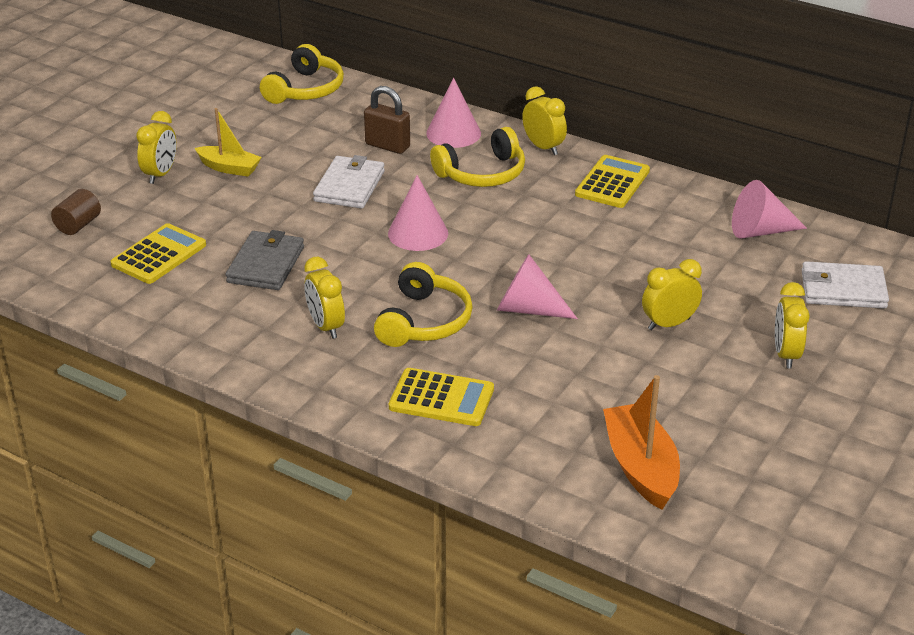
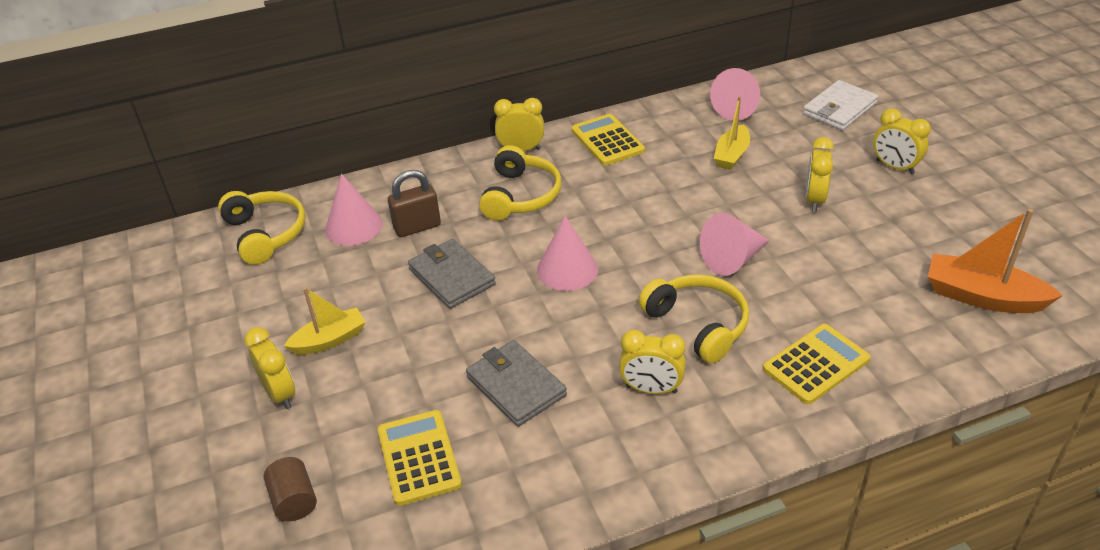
camera: 50 degrees left, 5 degrees up
white wallet [313,155,385,208] -> grey wallet [408,239,496,309]
pink cone [426,78,481,148] -> pink cone moved to [325,174,383,245]
none -> yellow boat [714,96,750,170]

